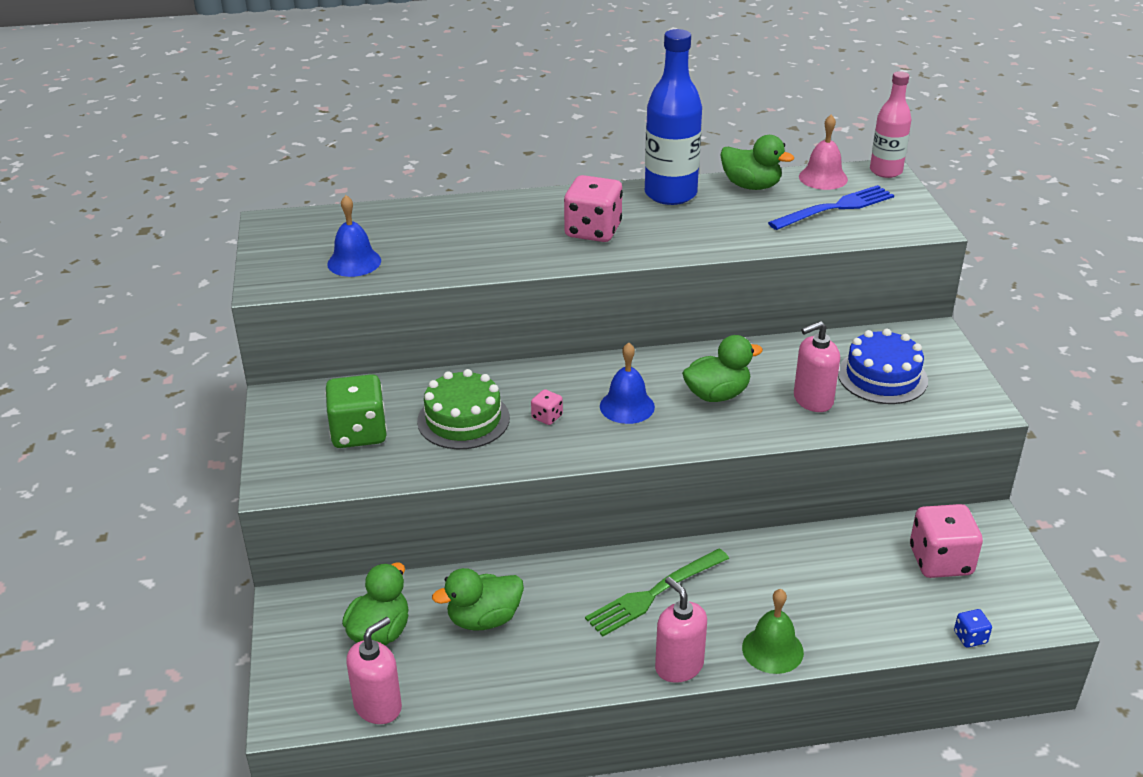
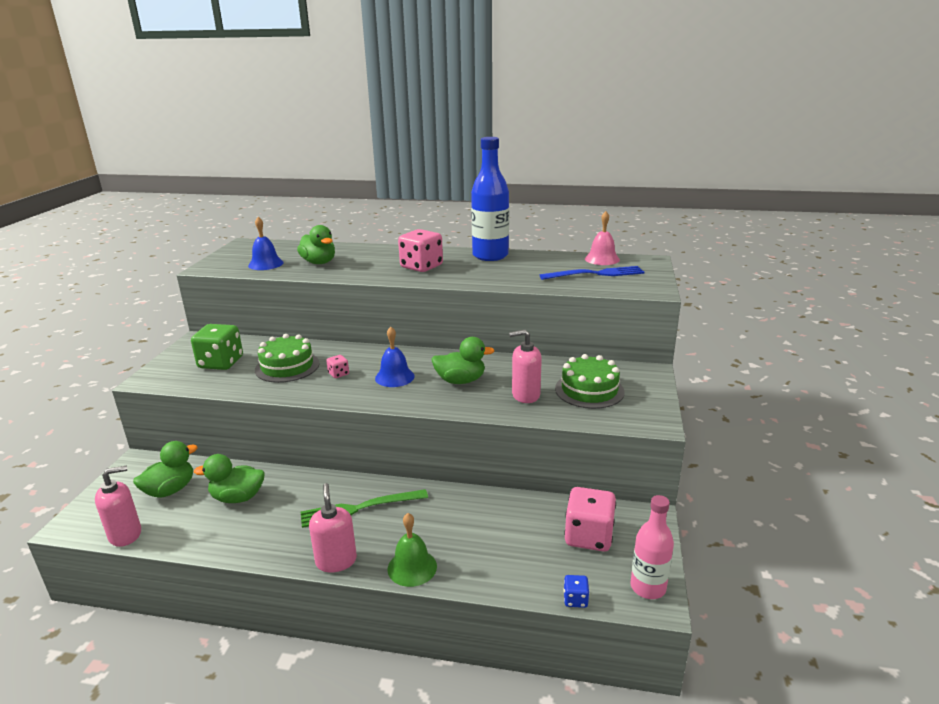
camera: 20 degrees right, 10 degrees down
green duck [720,135,794,190] -> green duck moved to [297,225,335,264]
blue cake [838,329,928,404] -> green cake [555,354,625,409]
pink bottle [870,71,912,178] -> pink bottle moved to [630,495,674,599]

